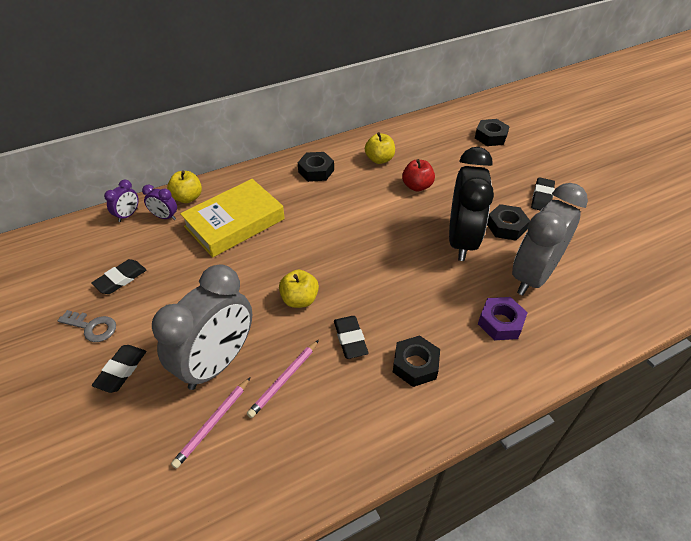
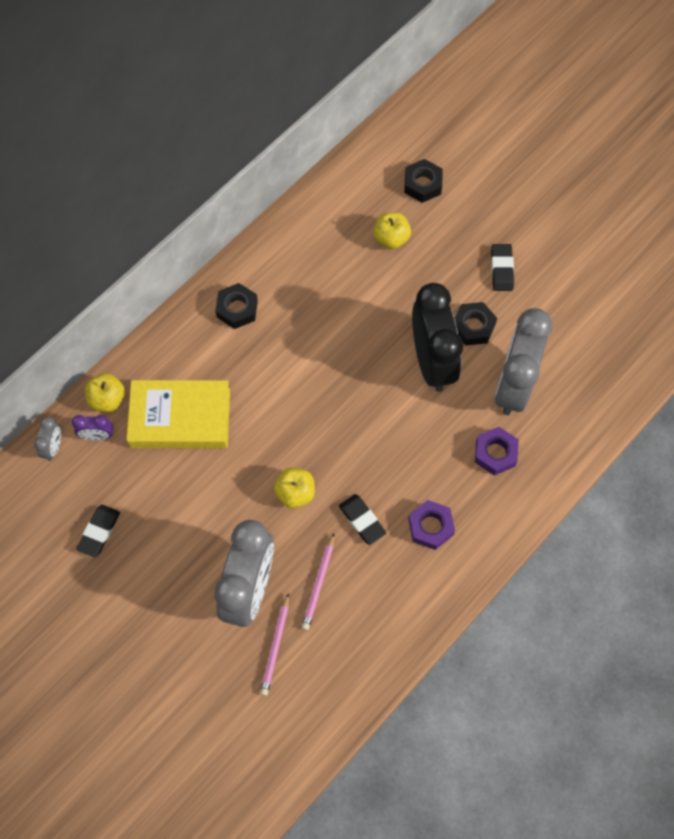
camera: 20 degrees left, 20 degrees up
grey key [58,310,116,342] -> none
black eraser [92,345,146,393] -> none
purple clock [104,180,139,222] -> grey clock [34,417,61,461]
yellow book [180,179,285,258] -> yellow book turned 60 degrees clockwise [127,380,230,448]
yellow apple [365,132,395,164] -> yellow apple moved to [373,212,411,249]
black nut [393,335,440,387] -> purple nut [408,500,455,550]
red apple [402,159,435,192] -> none

